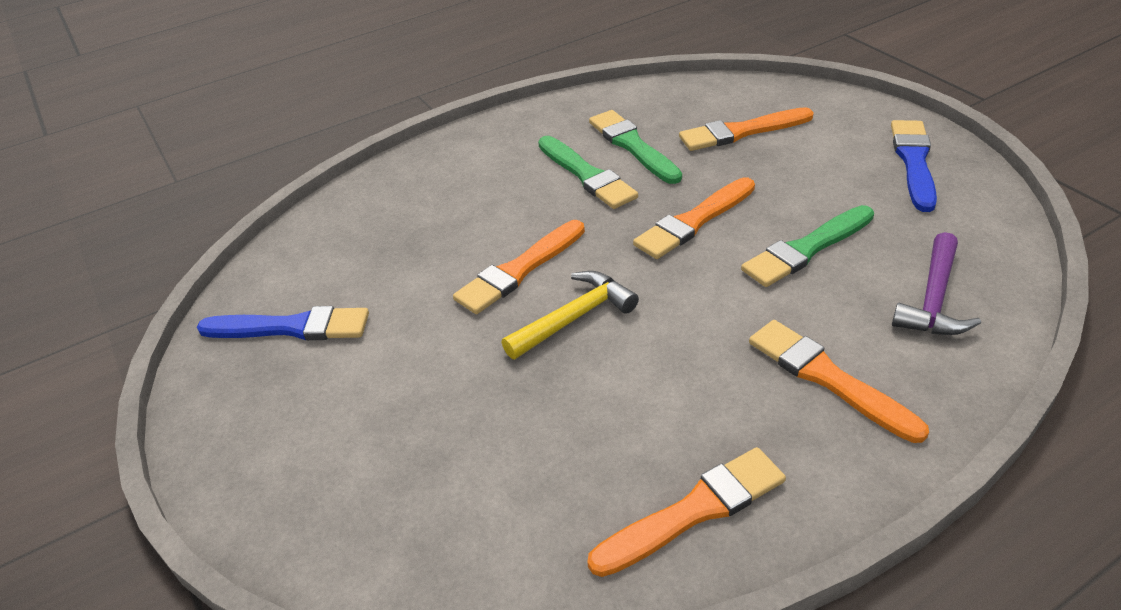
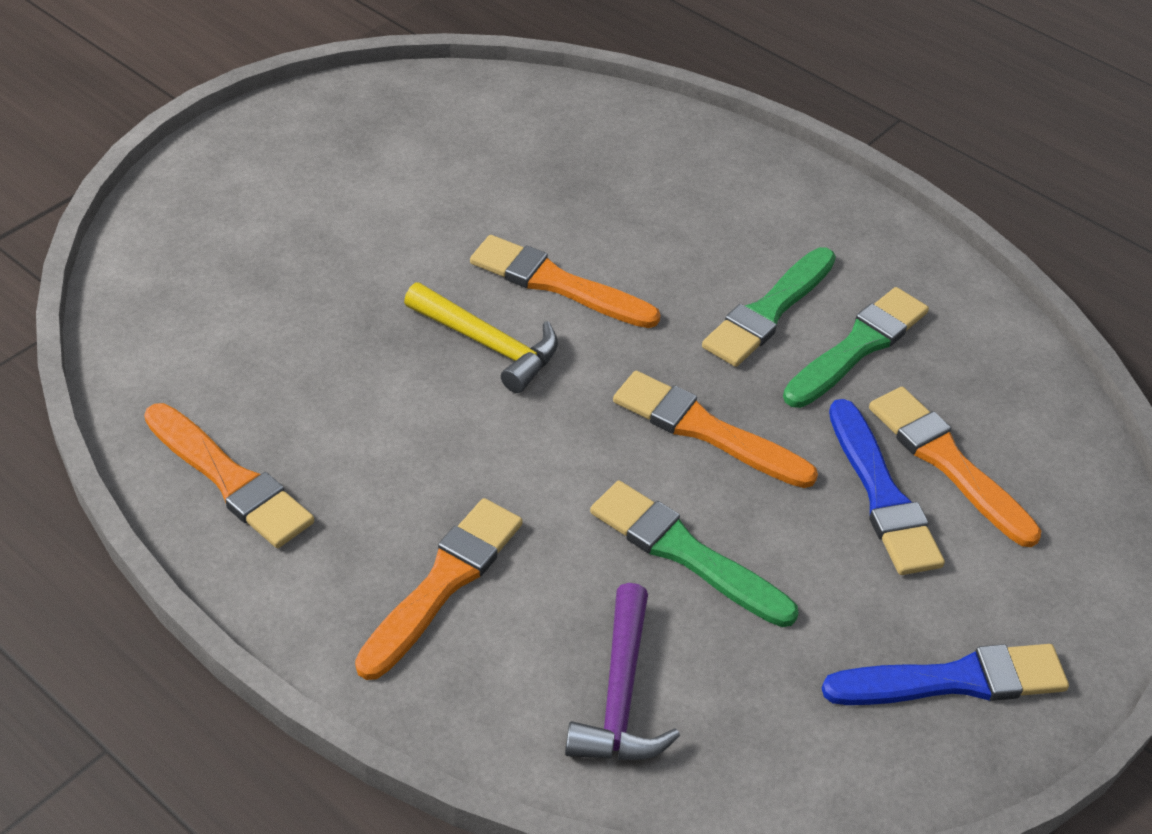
camera: 65 degrees right, 5 degrees up
blue brush [197,306,369,341] -> blue brush moved to [829,399,945,575]
purple hammer [892,232,981,335] -> purple hammer turned 90 degrees counterclockwise [565,583,680,760]

